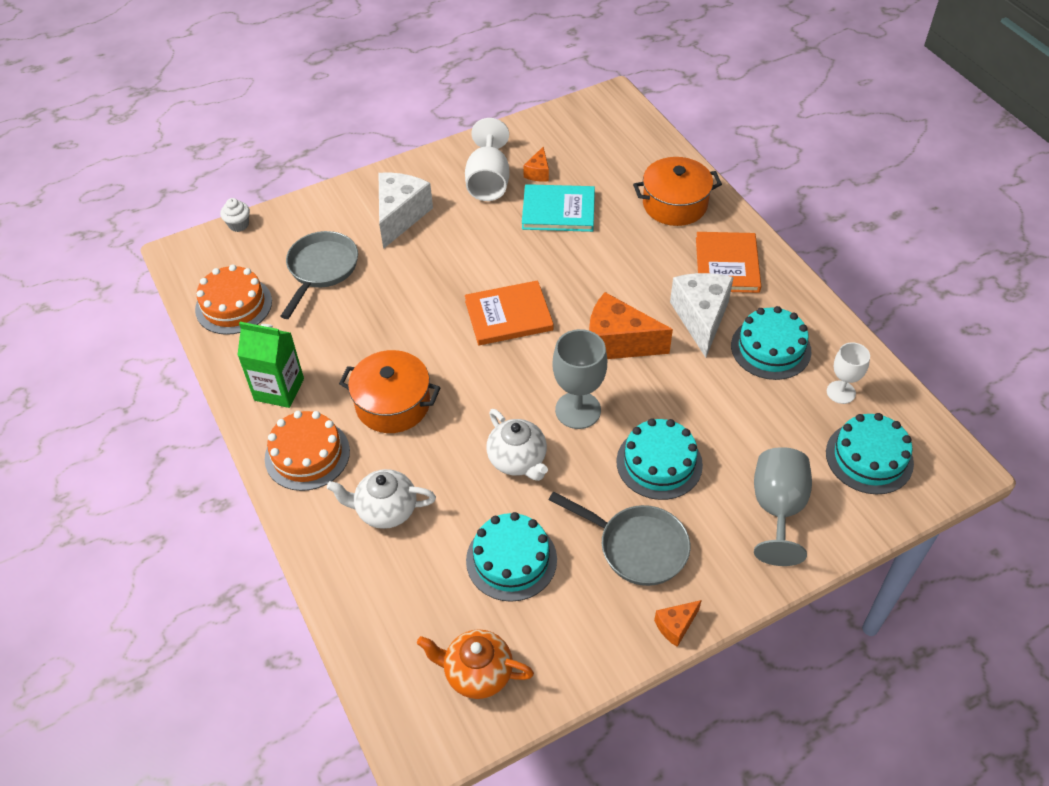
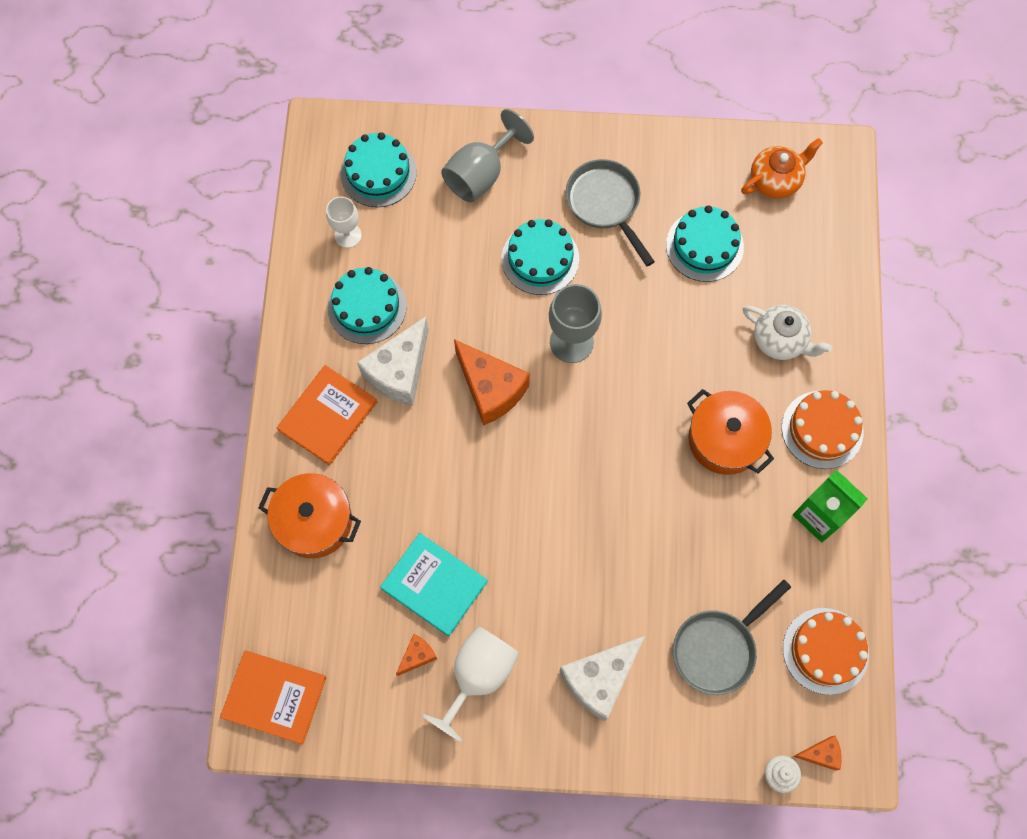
camera: 150 degrees left, 20 degrees up
orange teapot [417,629,534,699] -> orange teapot turned 75 degrees counterclockwise [741,138,823,199]
orange book [465,280,553,345] -> orange book moved to [220,650,326,744]
white teapot [487,409,548,481] -> none
orange cheese [654,600,702,647] -> orange cheese moved to [793,736,842,770]

